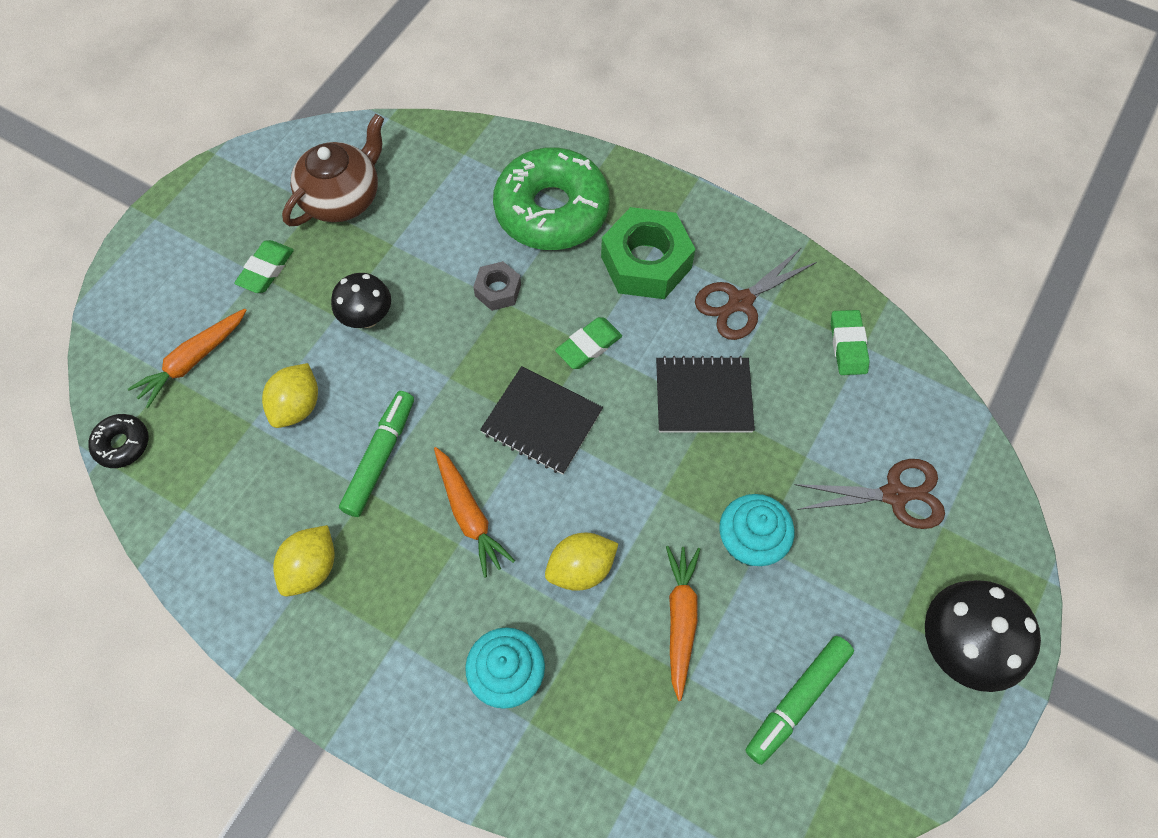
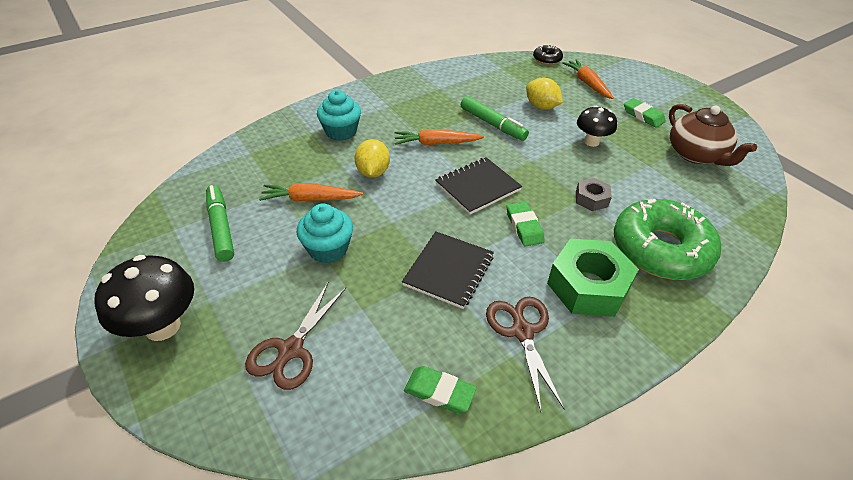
camera: 115 degrees right, 20 degrees down
yellow lemon [273,525,335,596] -> none
orange carrot [666,546,700,701] -> orange carrot turned 150 degrees clockwise [259,183,363,202]

